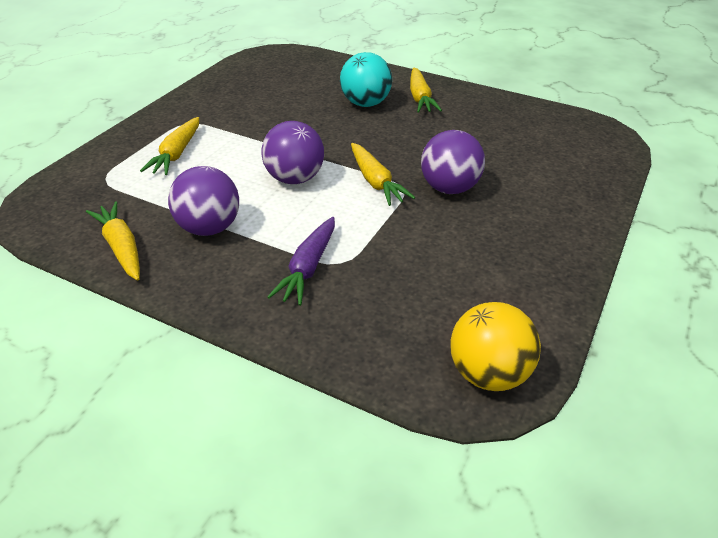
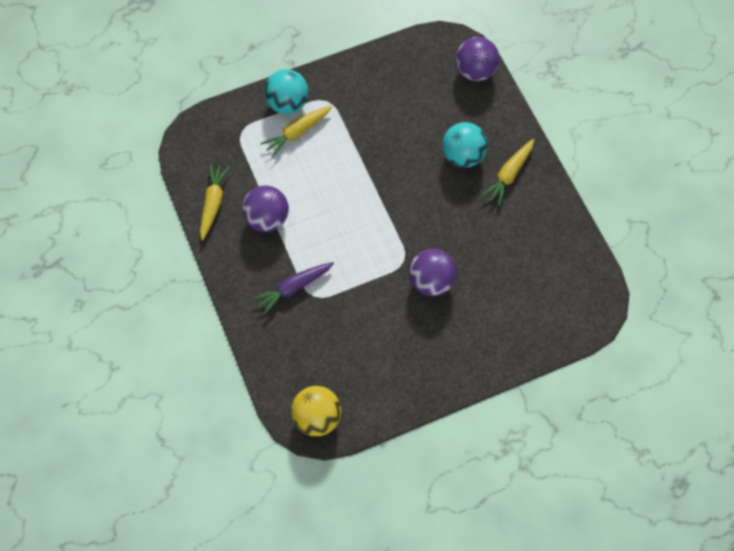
camera: 40 degrees right, 25 degrees up
purple ball [261,121,324,184] -> purple ball moved to [456,37,499,81]
yellow carrot [351,143,415,206] -> none
none -> turquoise ball [264,69,309,114]

